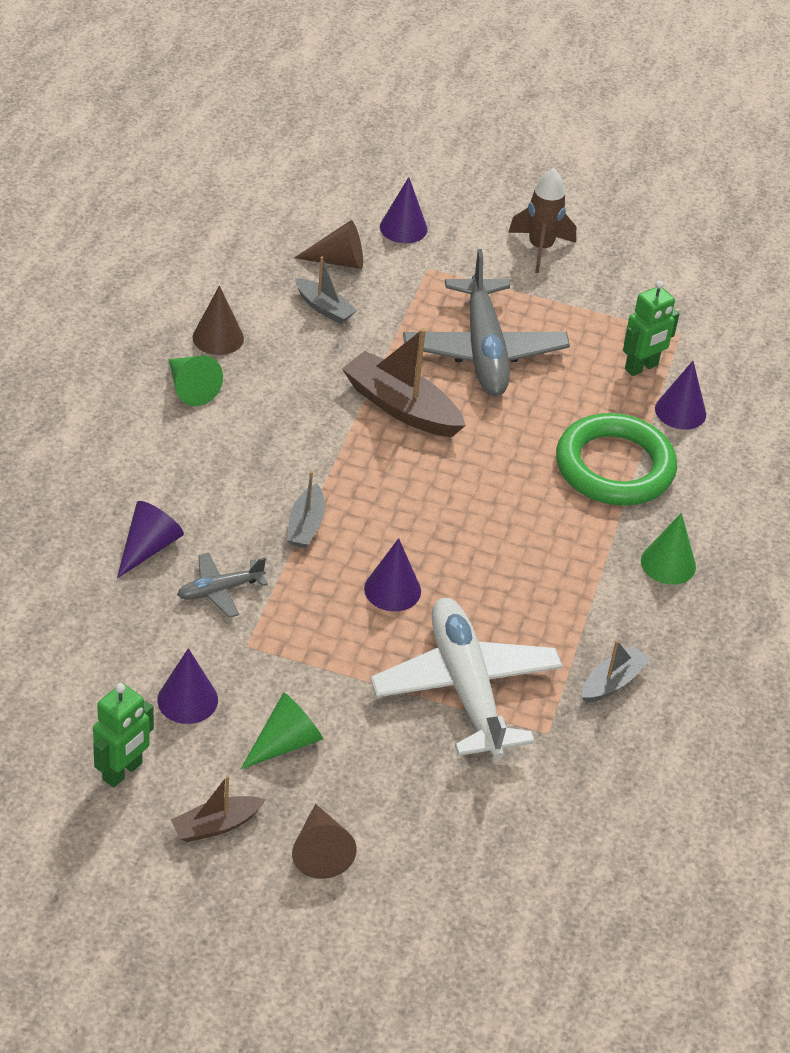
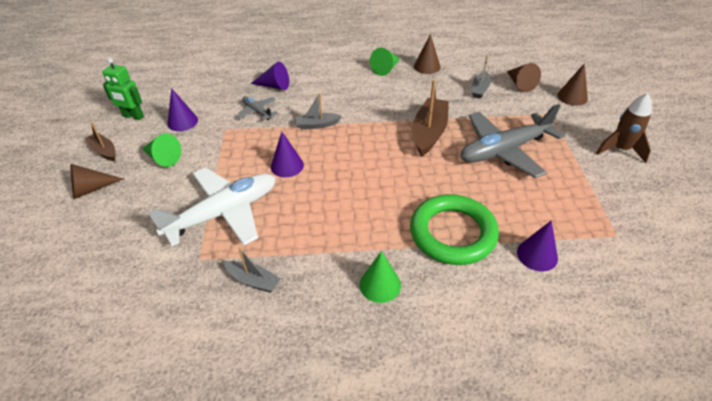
camera: 75 degrees right, 0 degrees up
purple cone [380,177,428,243] -> brown cone [557,63,588,106]
green robot [623,280,679,376] -> none

